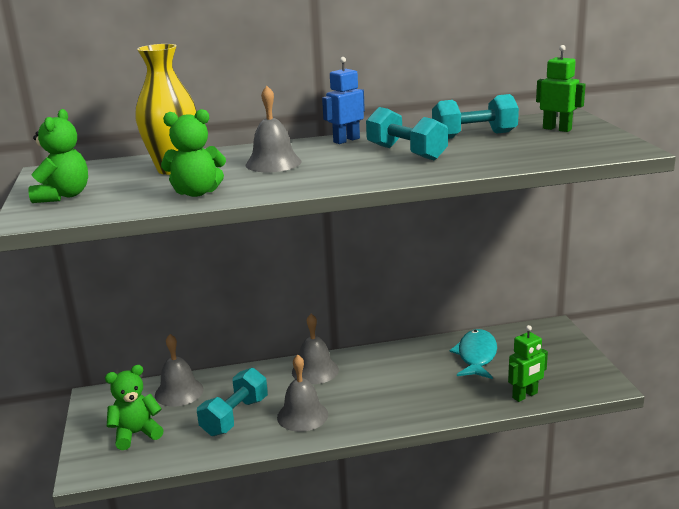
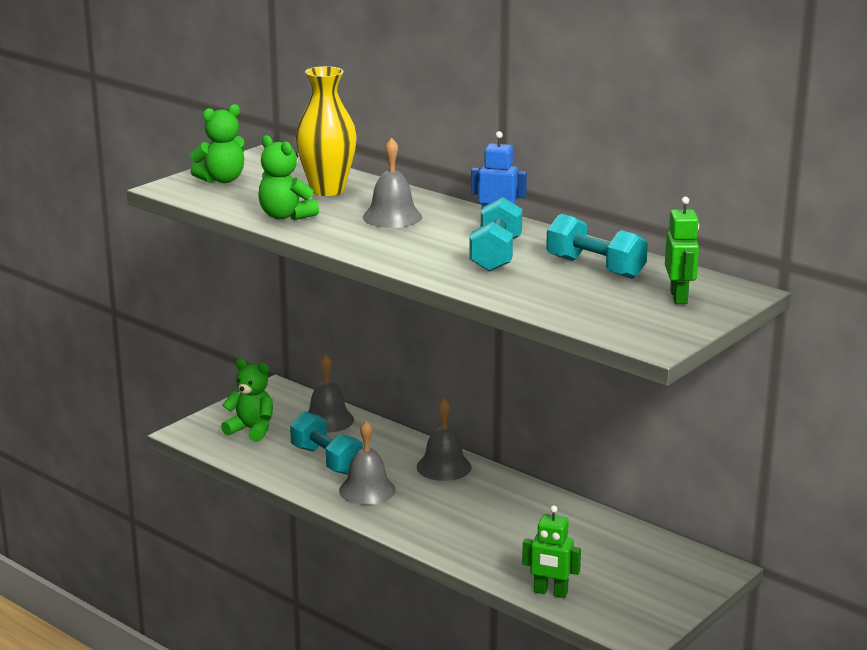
camera: 50 degrees right, 0 degrees up
turquoise dumbbell [197,368,268,436] -> turquoise dumbbell turned 60 degrees clockwise [290,411,363,475]
turquoise fish [450,329,497,379] -> none

